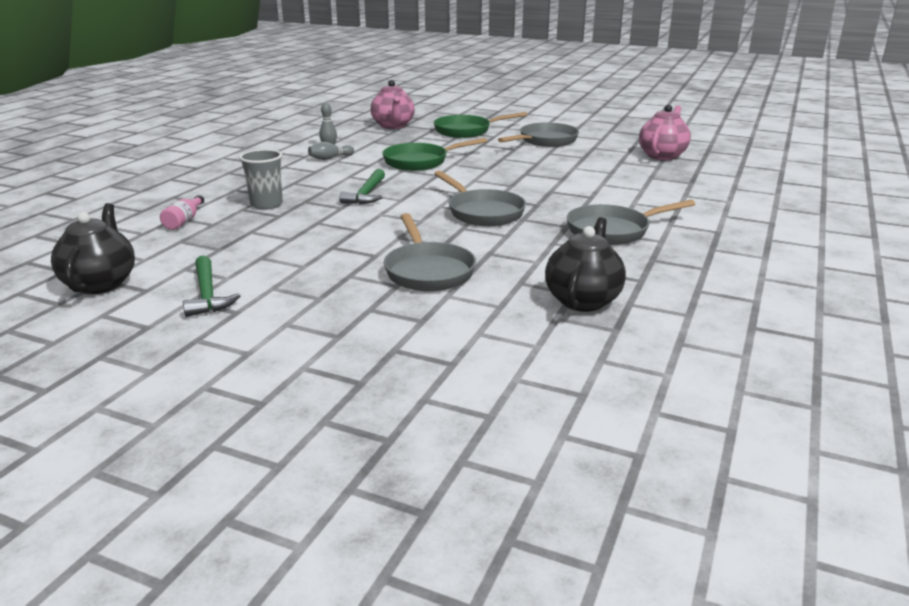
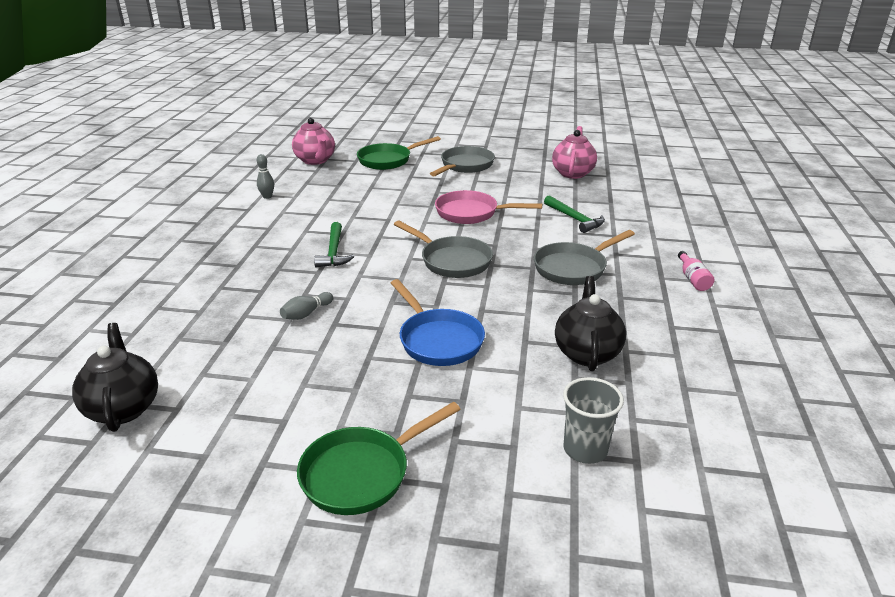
camera: 15 degrees left, 5 degrees up
pink bottle [160,195,204,230] -> pink bottle moved to [678,251,715,291]
green hammer [183,256,240,317] -> green hammer moved to [544,195,605,233]
grey cup [239,149,283,209] -> grey cup moved to [563,377,624,464]
grey bowling pin [308,142,354,160] -> grey bowling pin moved to [280,292,333,320]
green pan [382,138,487,171] -> green pan moved to [297,402,461,515]
grey pan [384,213,476,291] -> blue pan [391,279,485,366]
none -> pink pan [435,190,542,224]

